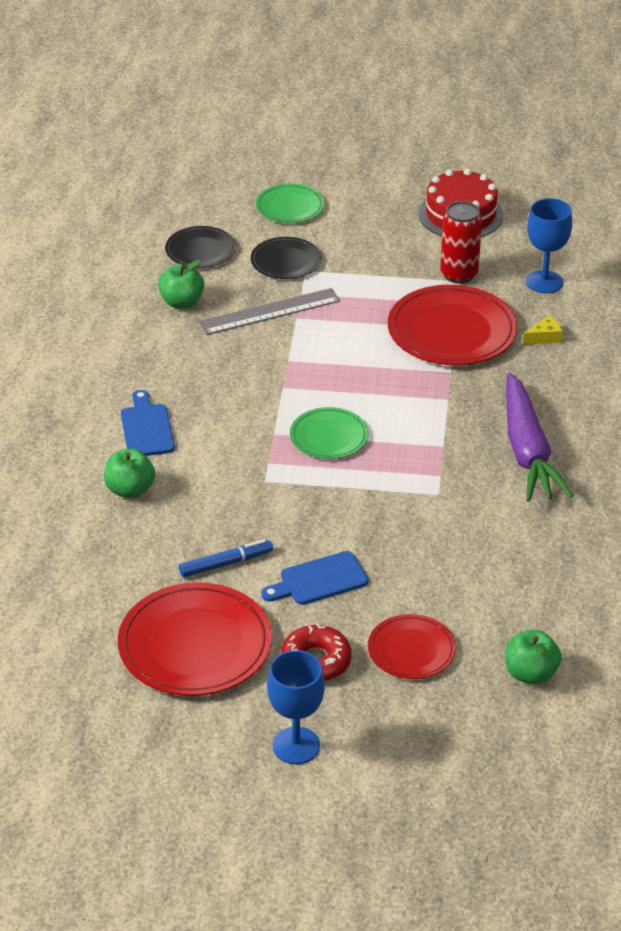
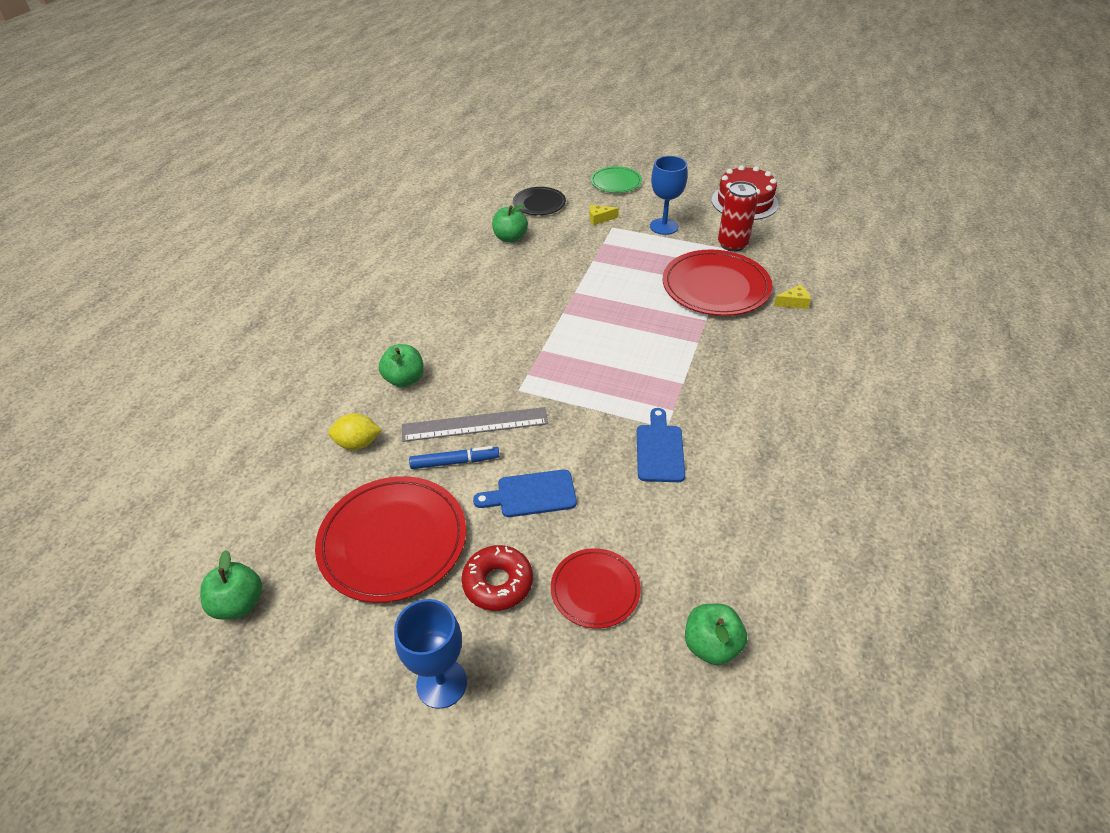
camera: 15 degrees right, 5 degrees up
blue cutting board [121,390,175,456] -> blue cutting board moved to [637,408,685,482]
grey ruler [199,288,340,335] -> grey ruler moved to [402,407,548,442]
black plate [251,237,321,279] -> yellow cheese [590,205,619,225]
green plate [290,407,369,459] -> none
purple carrot [506,372,573,502] -> none
blue goblet [526,198,572,293] -> blue goblet moved to [650,156,688,235]
none -> green apple [200,550,262,620]
none -> yellow lemon [328,413,382,450]

